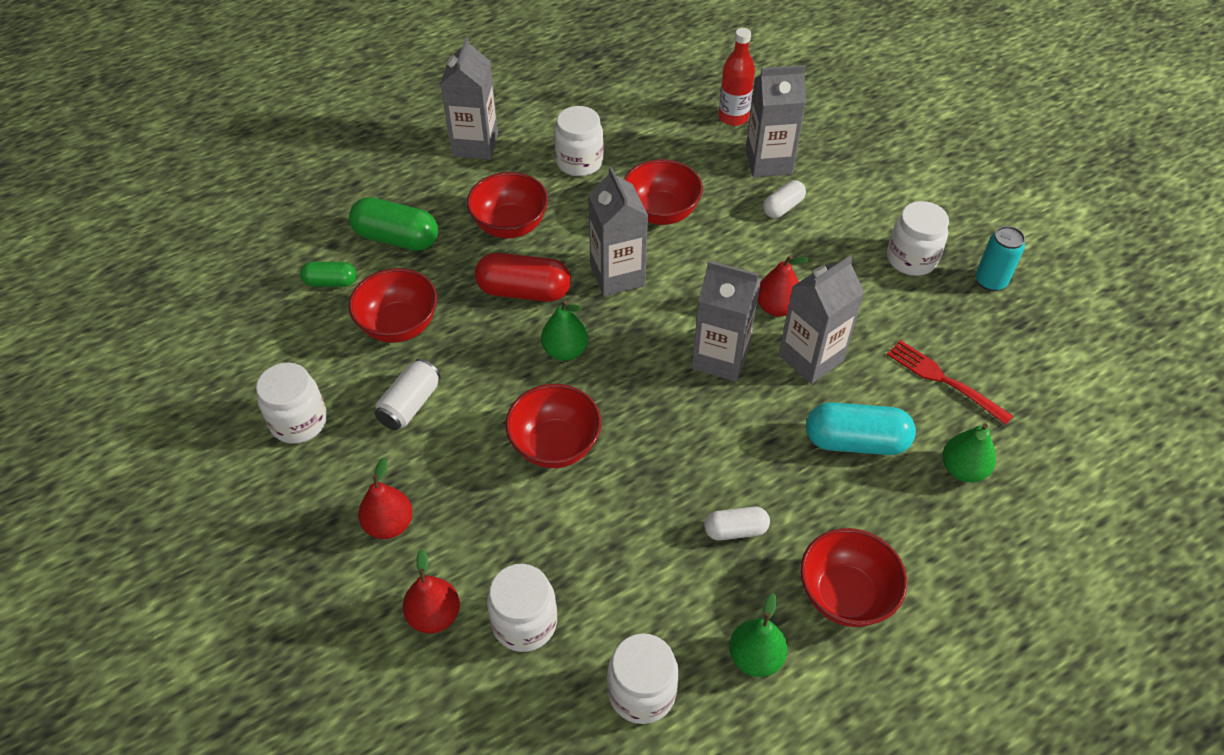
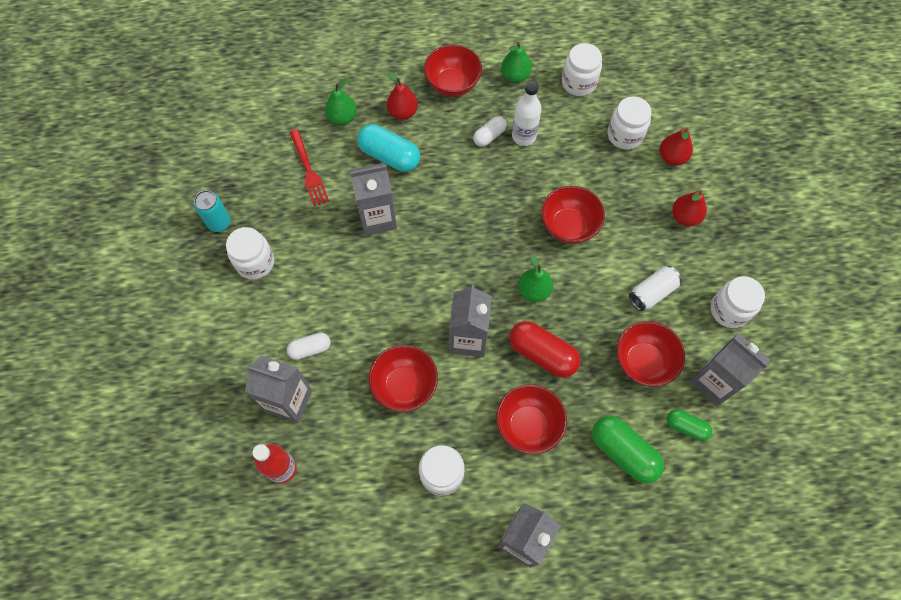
camera: 155 degrees left, 15 degrees up
grey carton [692,260,761,382] -> grey carton moved to [689,333,770,406]
white capsule [704,507,770,540] -> white capsule turned 60 degrees counterclockwise [473,116,507,147]
red pear [757,255,809,317] -> red pear moved to [387,71,418,120]
none -> white bottle [512,81,542,146]

